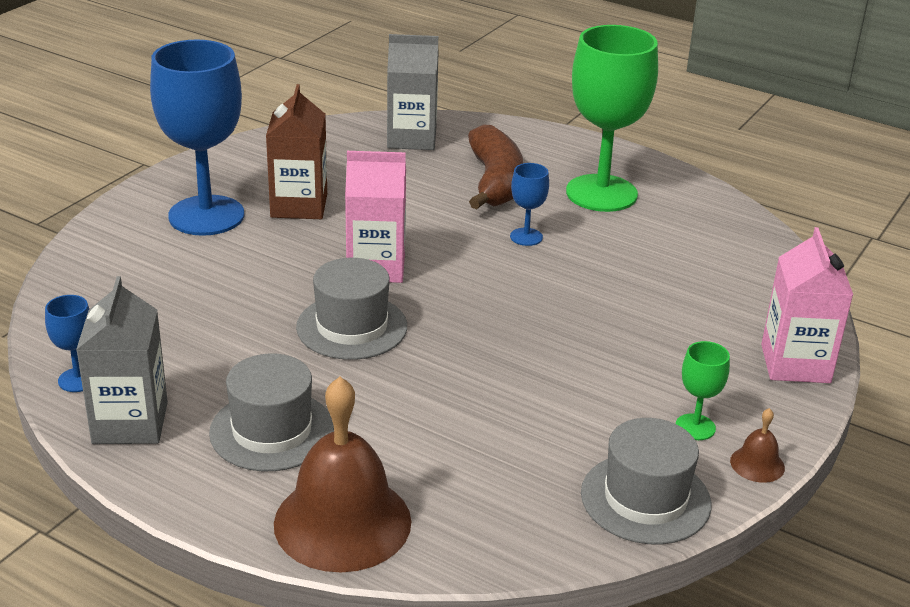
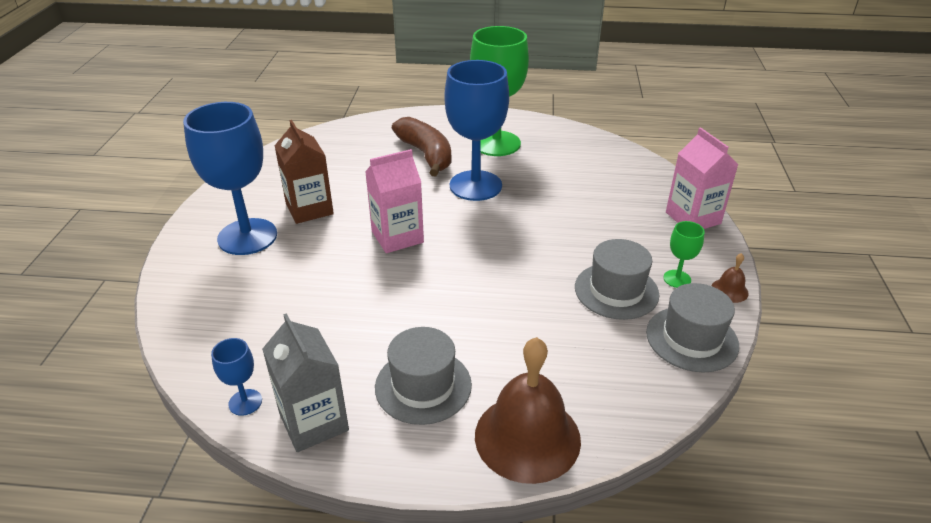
camera: 25 degrees left, 5 degrees up
grey hat [296,258,407,360] -> grey hat moved to [575,239,659,320]
grey carton [387,34,438,150] -> none
blue goblet [510,163,549,246] -> blue goblet [445,60,509,201], size x2.31

